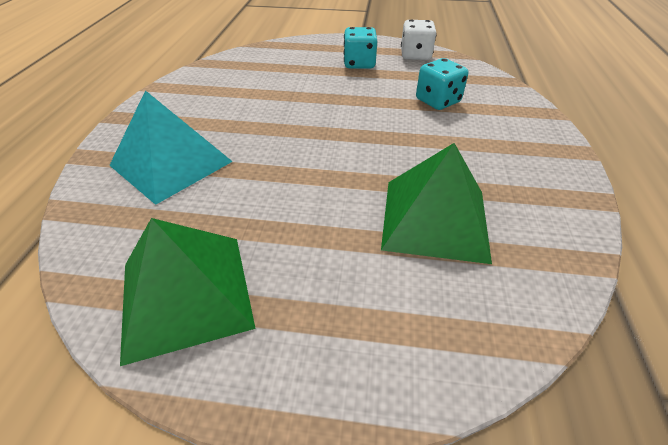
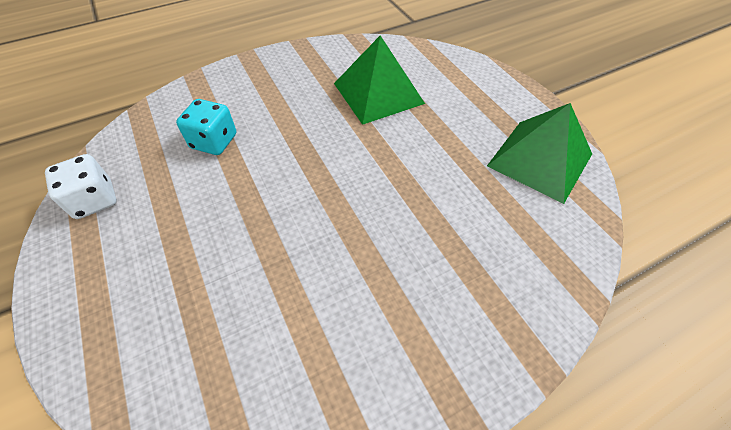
camera: 125 degrees left, 10 degrees up
turquoise pyramid [109,90,233,205] -> none
turquoise dice [344,27,377,68] -> none

